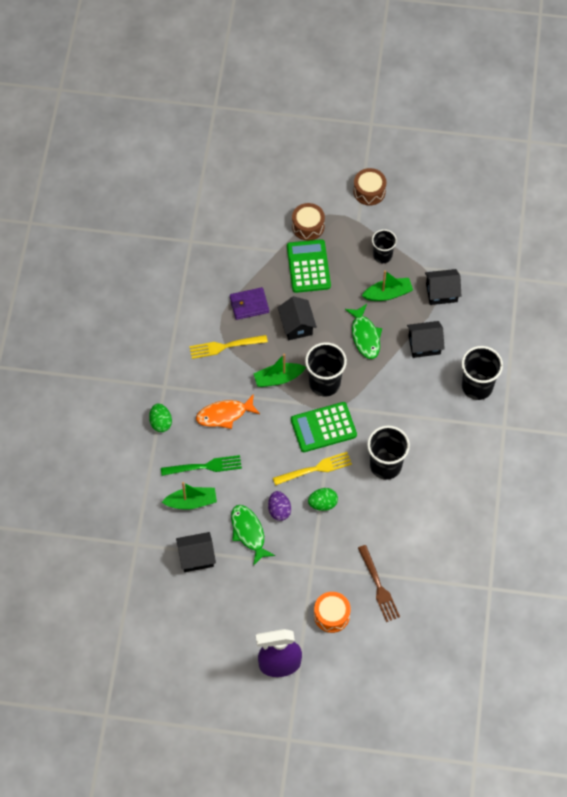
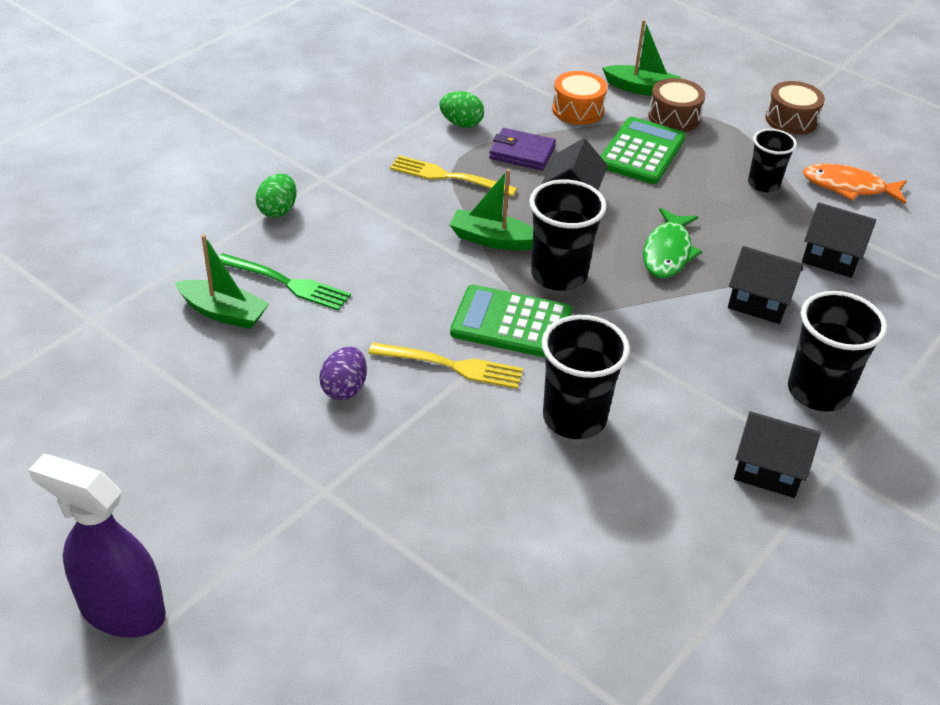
camera: 30 degrees right, 20 degrees down
black house [176,532,216,572] -> black house moved to [734,411,821,498]
orange fish [196,394,260,429] -> orange fish moved to [803,164,907,204]
green fish [231,505,275,566] -> none
green egg [308,488,338,511] -> green egg moved to [439,91,484,128]
orange drum [314,592,351,633] -> orange drum moved to [552,71,607,125]
brown fork [358,545,400,622] -> none
green boat [362,270,413,301] -> green boat moved to [602,20,681,96]

